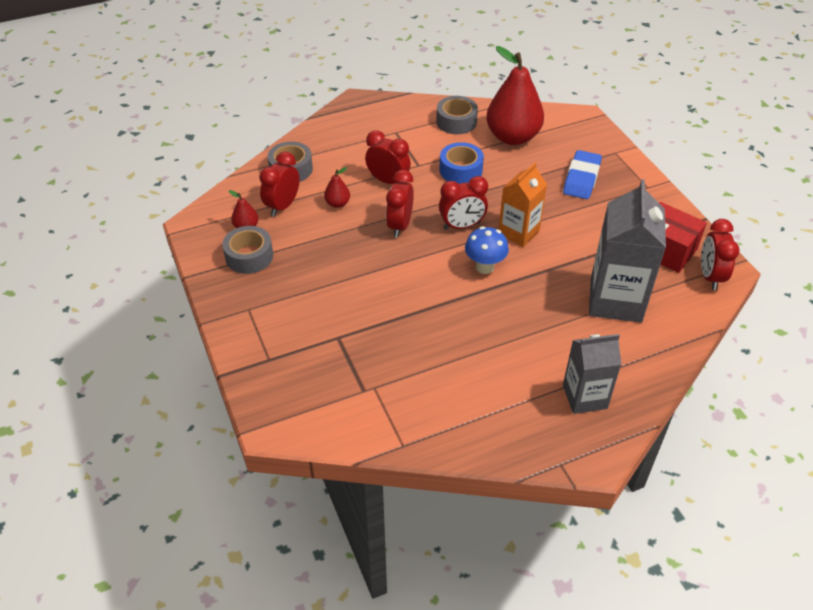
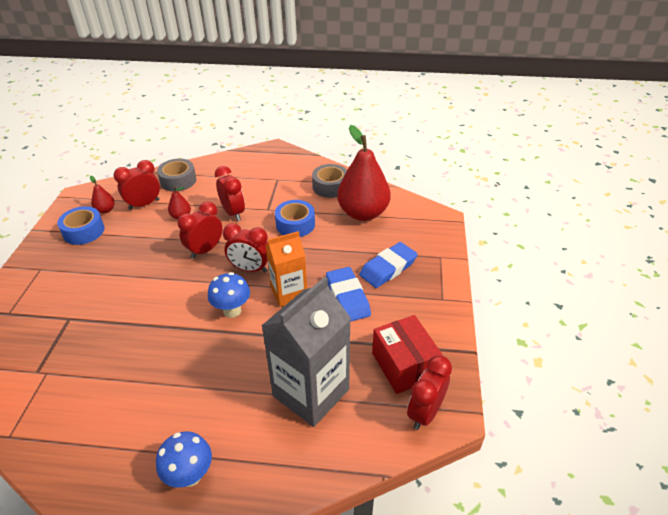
camera: 30 degrees right, 5 degrees down
grey tape [222,226,273,274] -> blue tape [57,206,105,245]
grey carton [563,334,622,414] -> blue mushroom [156,431,212,488]
none -> blue eraser [326,267,371,322]

